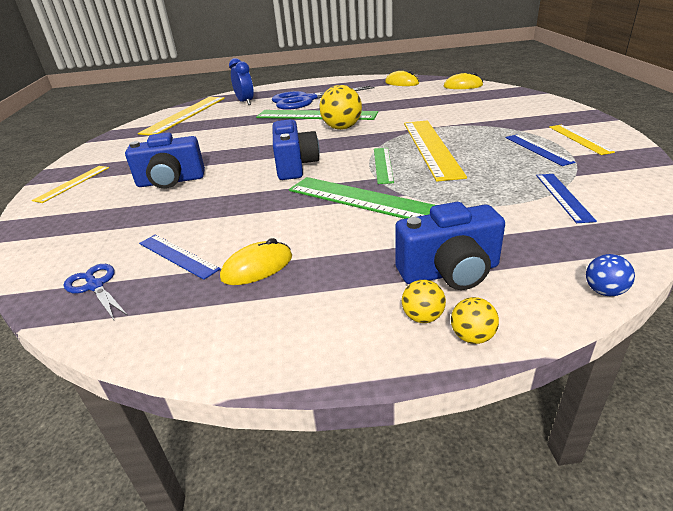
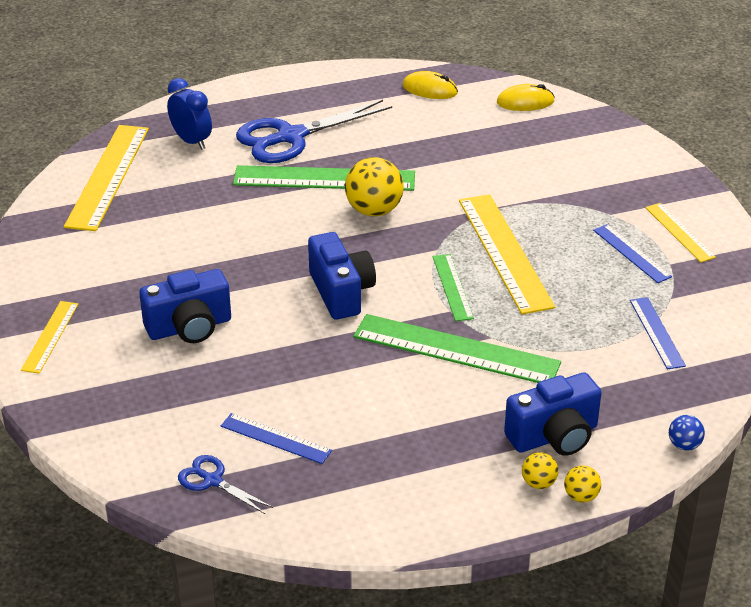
camera: 15 degrees left, 5 degrees up
yellow mouse [220,238,292,285] -> none

